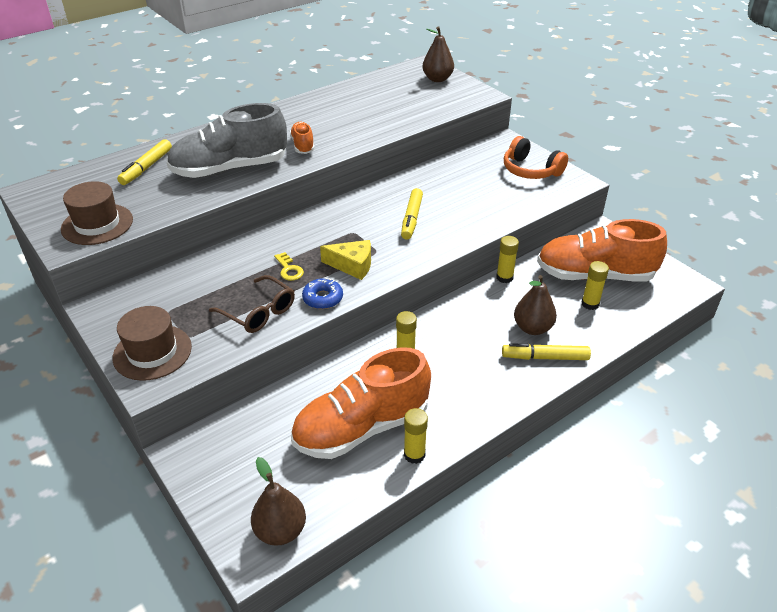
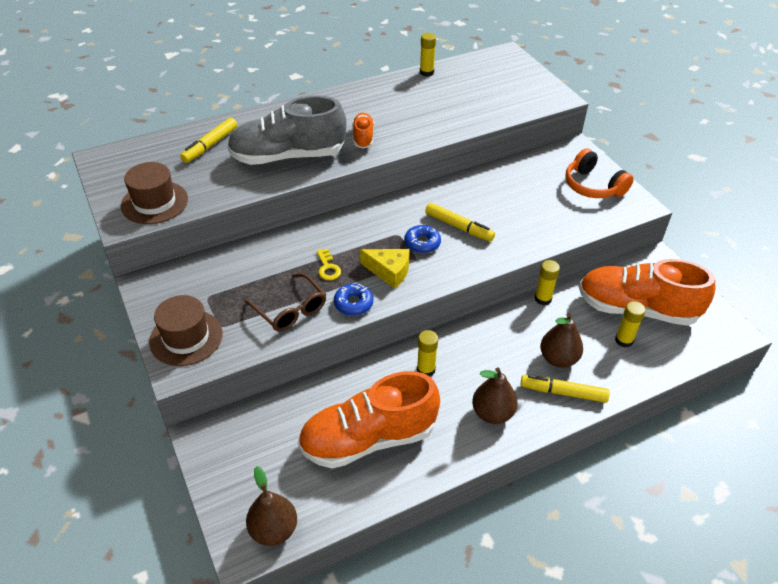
camera: 10 degrees right, 5 degrees up
yellow marker [401,188,423,240] -> yellow marker turned 75 degrees counterclockwise [425,203,495,242]
yellow glue stick [404,408,428,464] -> yellow glue stick moved to [420,33,436,76]
brown pear [423,26,454,82] -> brown pear moved to [472,368,518,424]
none -> blue donut [404,225,441,253]

